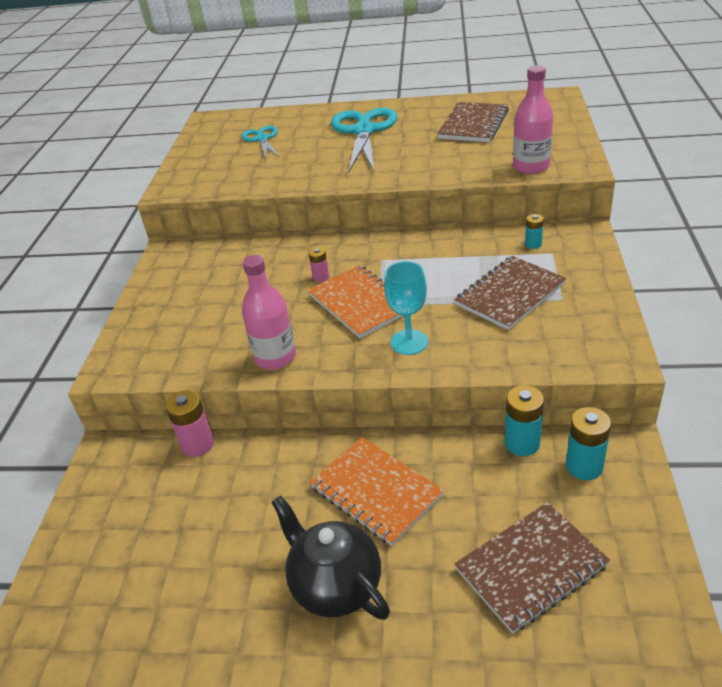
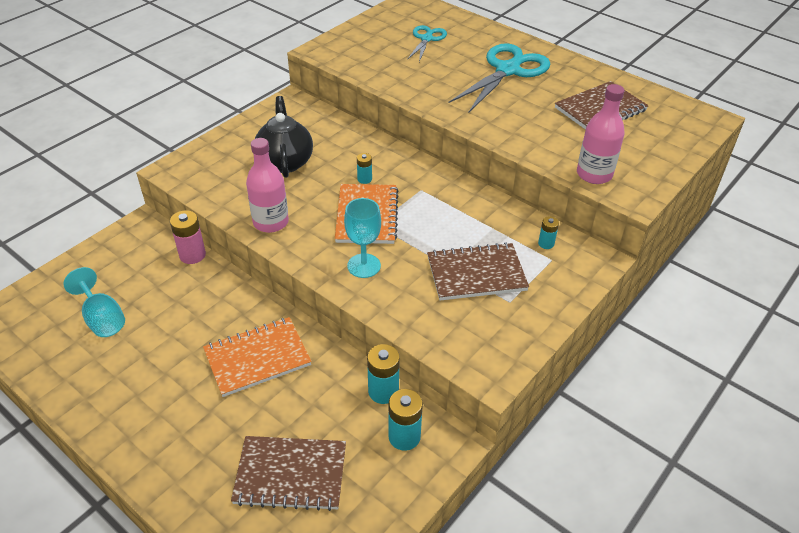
camera: 30 degrees right, 5 degrees up
black teapot [271,496,390,620] -> black teapot moved to [255,96,313,178]
pink battery [308,247,329,282] -> turquoise battery [357,153,372,184]
orange notebook [310,437,444,546] -> orange notebook turned 75 degrees clockwise [203,317,312,397]
none -> turquoise goblet [63,267,125,337]

